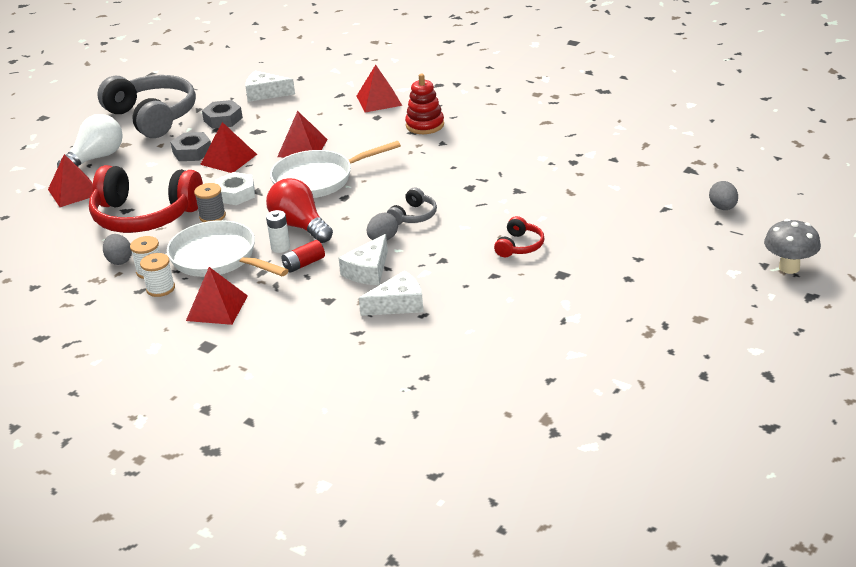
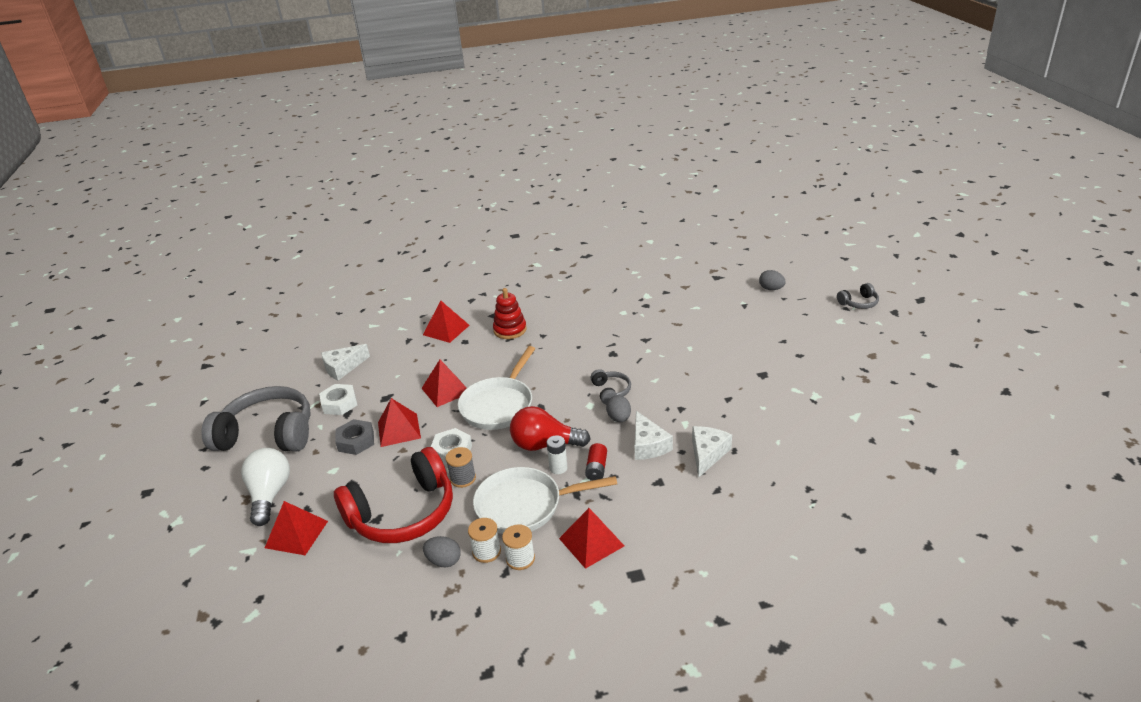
camera: 45 degrees left, 0 degrees up
grey nut [202,100,243,129] -> white nut [319,384,357,415]
red headphones [494,216,545,257] -> none
grey mushroom [764,219,821,274] -> grey headphones [837,283,879,309]

